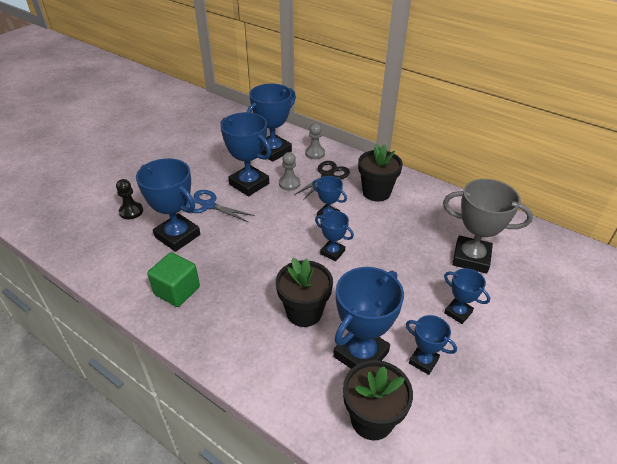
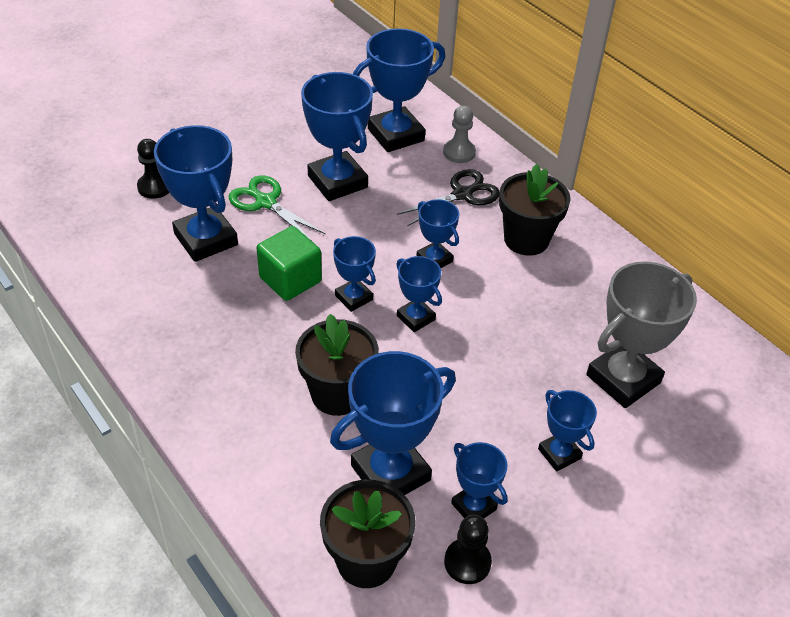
camera: 15 degrees right, 5 degrees up
green cube [147,252,200,307] -> green cube moved to [257,226,322,301]
blue scissors [185,190,255,222] -> green scissors [229,175,326,241]
grey pawn [279,152,300,191] -> none
grey trophy [443,179,533,274] -> grey trophy turned 75 degrees counterclockwise [586,261,697,408]
none -> blue trophy [333,236,376,312]
none -> black pawn [444,515,492,584]

